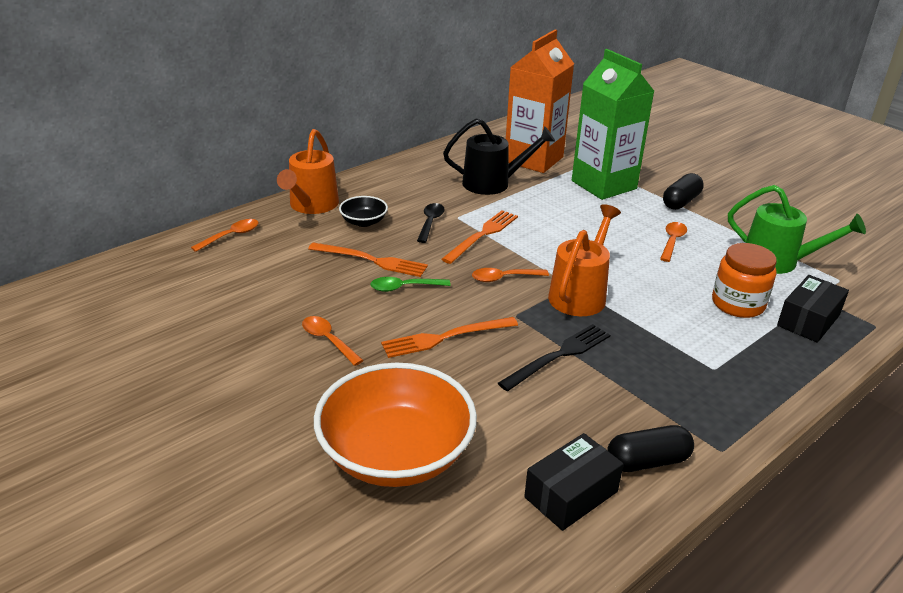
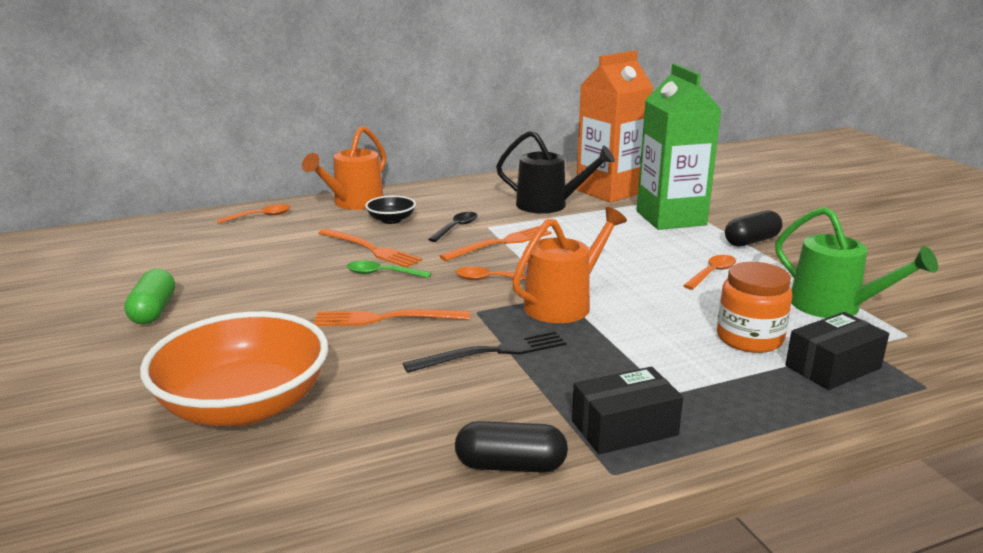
camera: 20 degrees right, 10 degrees down
orange spoon [302,316,364,366] -> none
black box [524,433,624,531] -> black box moved to [572,367,683,454]
none -> green capsule [124,269,175,324]

